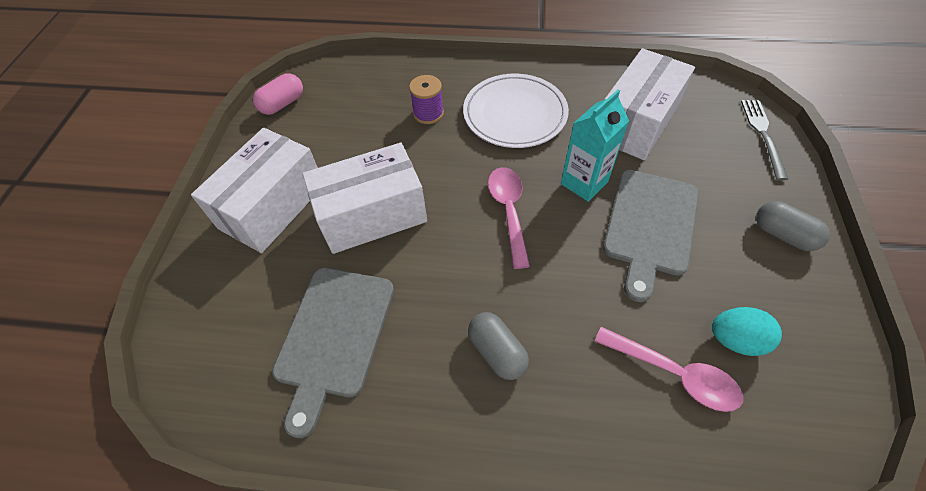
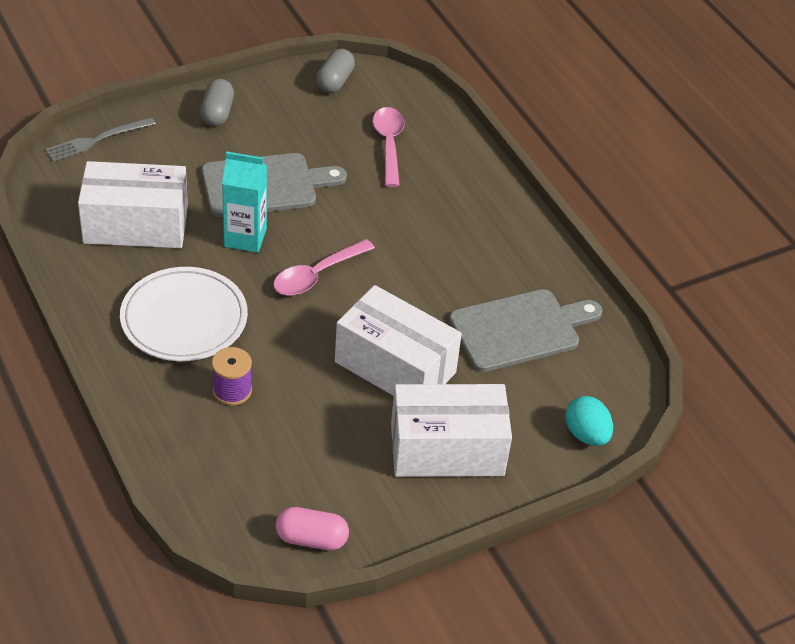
camera: 130 degrees left, 10 degrees down
grey capsule [468,312,529,380] -> grey capsule moved to [316,49,355,93]
turquoise egg [712,307,782,356] -> turquoise egg moved to [565,396,613,446]

